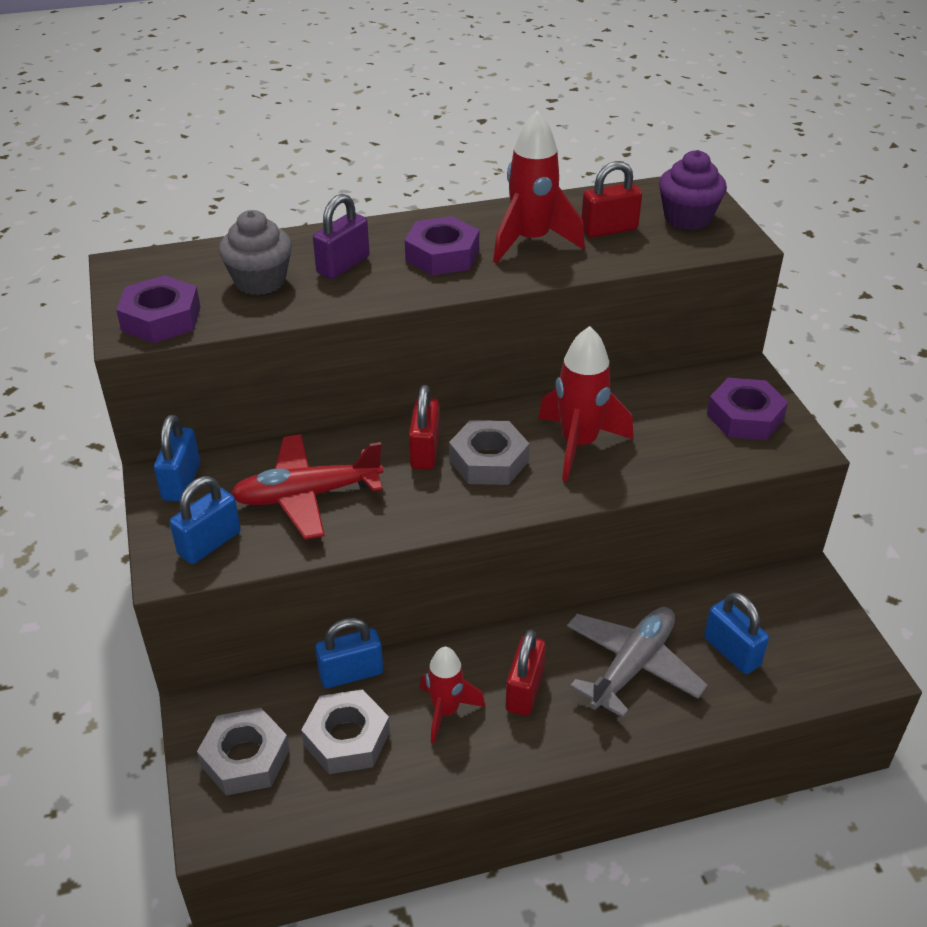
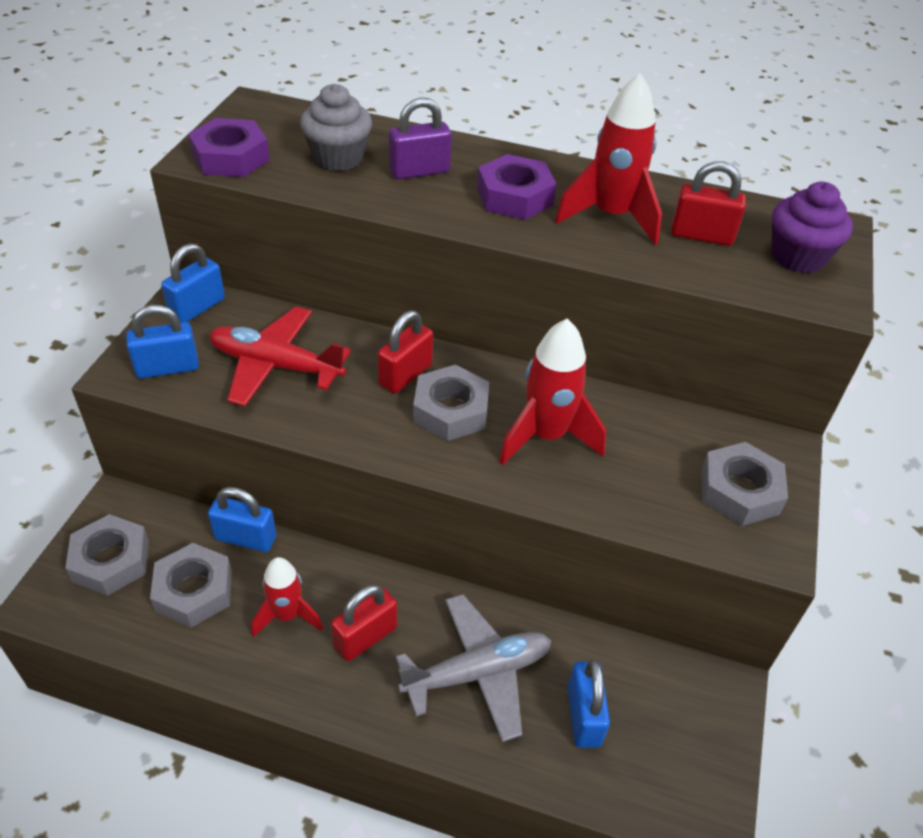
camera: 30 degrees right, 5 degrees up
purple nut [707,378,788,440] -> grey nut [702,442,788,526]

